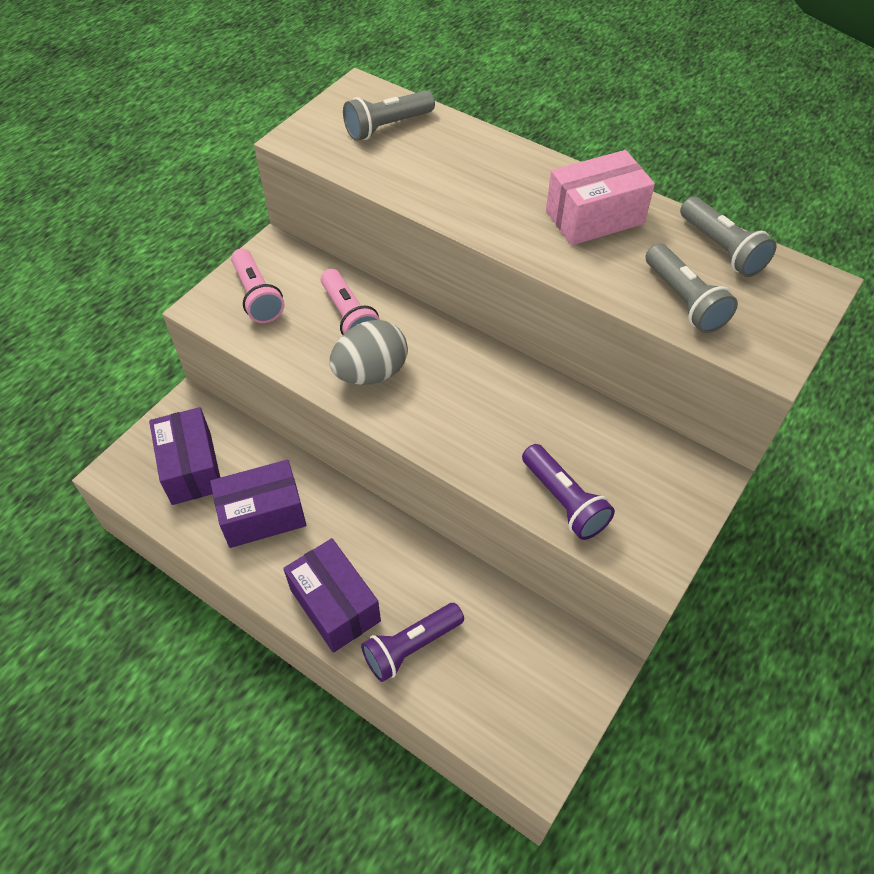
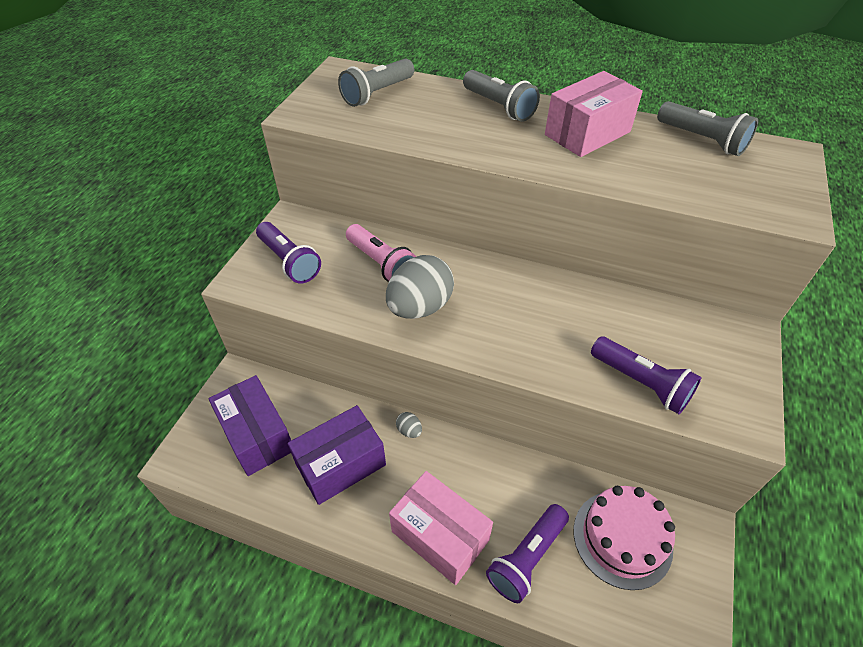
camera: 15 degrees left, 5 degrees down
pink flashlight [231,248,285,323] -> purple flashlight [256,222,321,283]
purple box [283,538,381,653] -> pink box [389,471,493,585]
grey flashlight [645,243,738,333] -> grey flashlight moved to [463,70,540,122]
none -> grey egg [396,412,422,438]
none -> pink cake [573,486,675,590]

